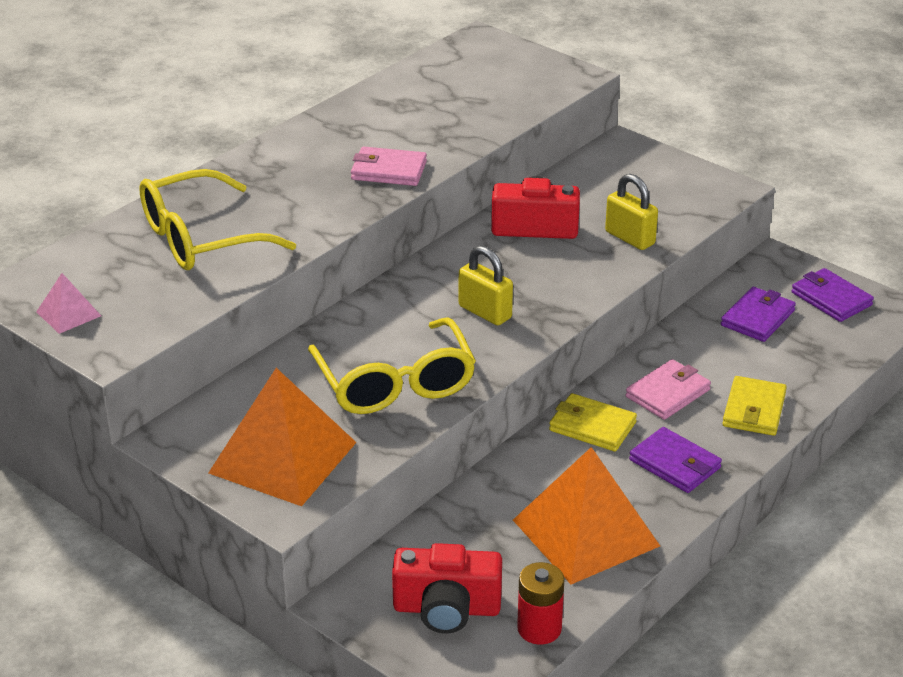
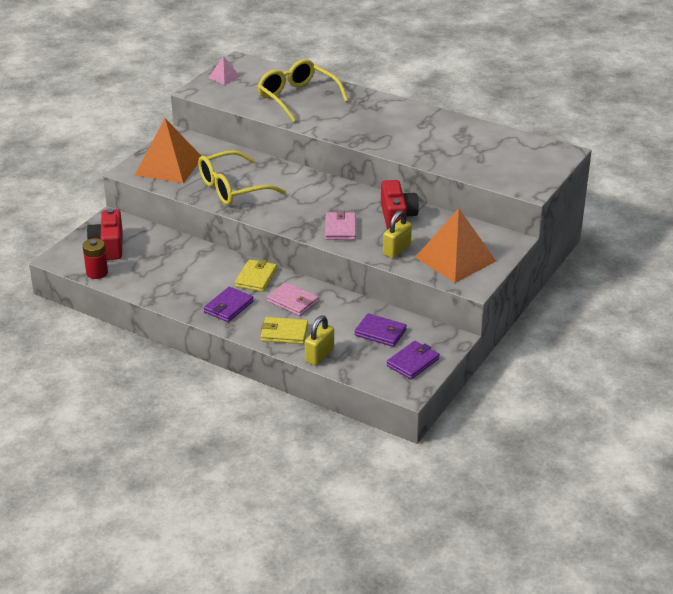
camera: 80 degrees right, 0 degrees up
pink wallet [351,146,427,186] -> pink wallet moved to [325,211,356,240]
yellow padlock [459,246,513,325] -> yellow padlock moved to [305,315,334,366]
orange pyramid [513,447,660,584] -> orange pyramid moved to [415,208,496,283]

